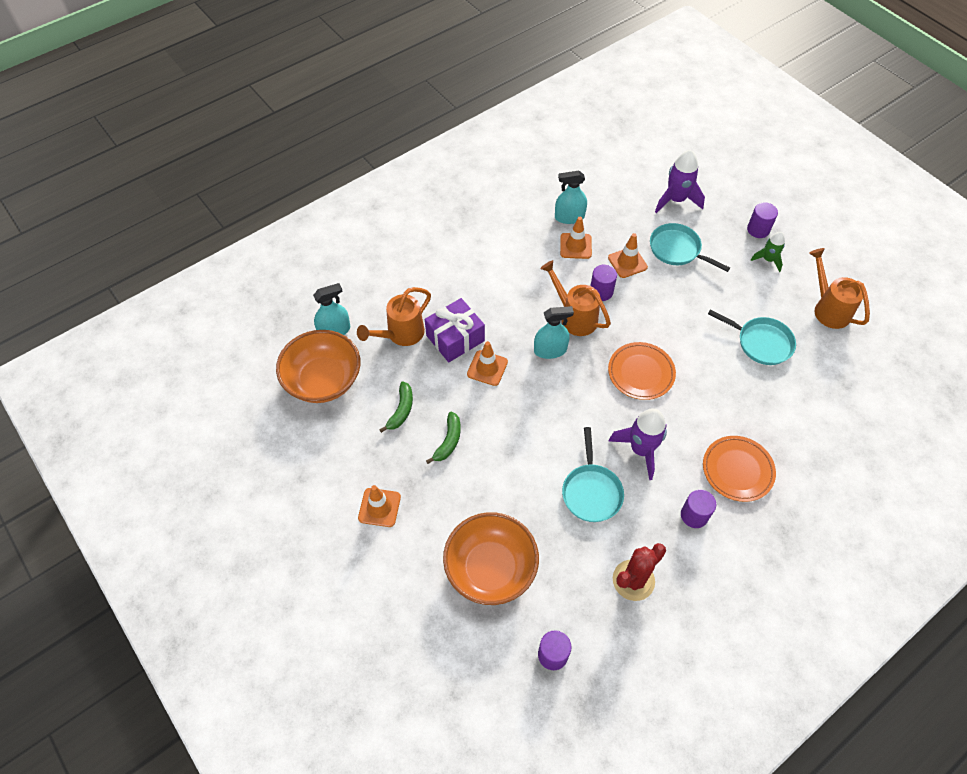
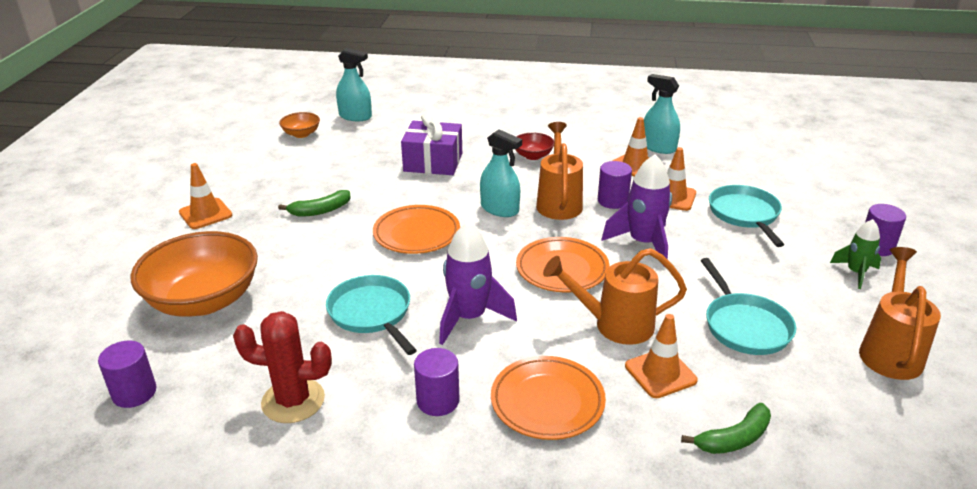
camera: 45 degrees right, 25 degrees down
orange bowl [276,330,360,403] -> orange bowl [279,112,320,138], size x0.46
orange watering can [357,287,431,346] -> orange watering can moved to [543,248,687,345]
green banana [379,381,413,433] -> green banana moved to [681,403,771,454]
orange traffic cone [467,341,508,386] -> orange traffic cone moved to [625,314,698,398]
turquoise pan [562,427,624,522] -> turquoise pan turned 105 degrees clockwise [326,275,417,355]
purple rocket [655,150,705,213] -> purple rocket moved to [601,154,672,267]
none -> orange plate [373,205,460,254]
none -> red bowl [515,133,554,160]

